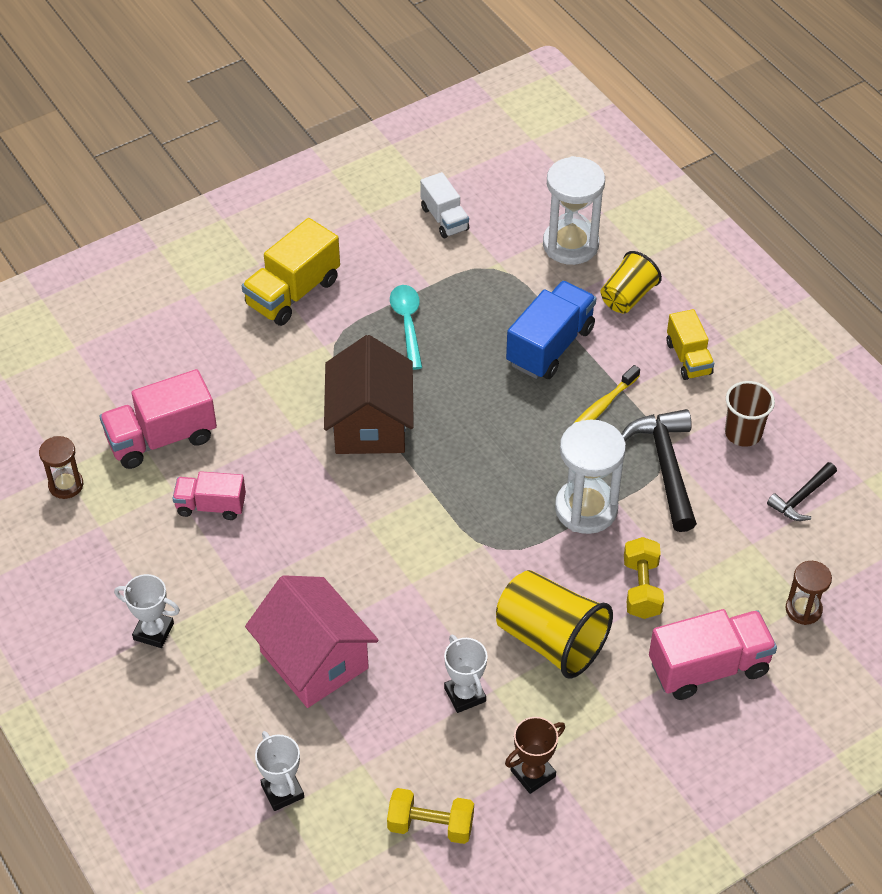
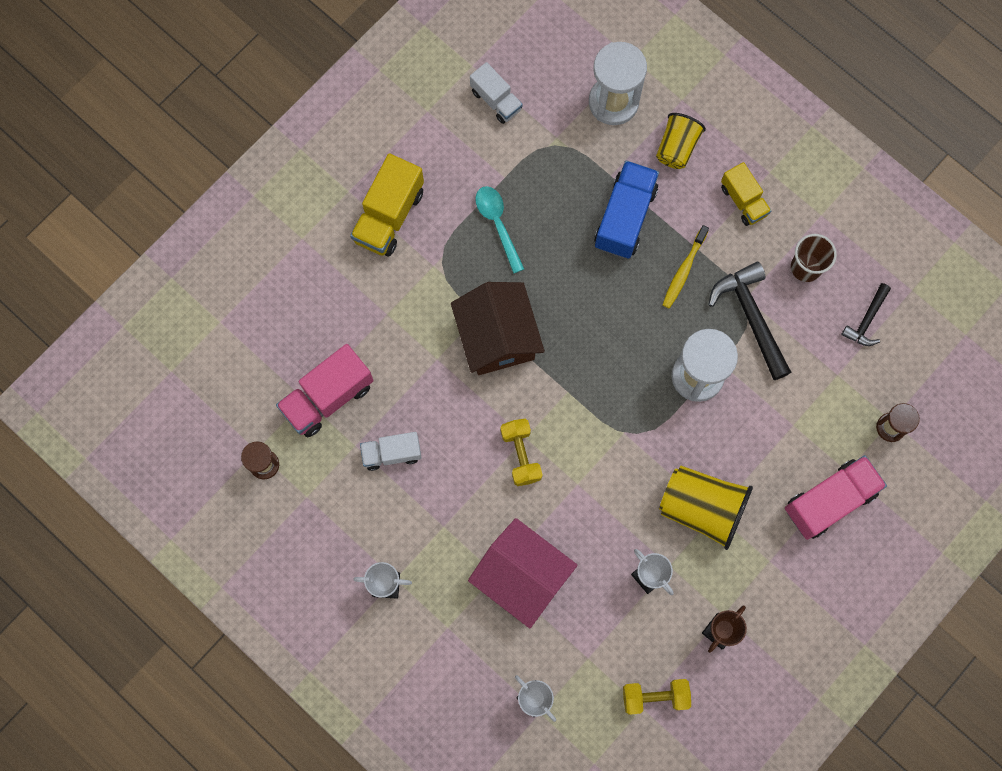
camera: 15 degrees left, 25 degrees up
pink truck [172,471,246,520] -> white truck [360,432,422,471]
yellow dumbbell [624,537,664,619] -> yellow dumbbell moved to [500,419,543,486]

